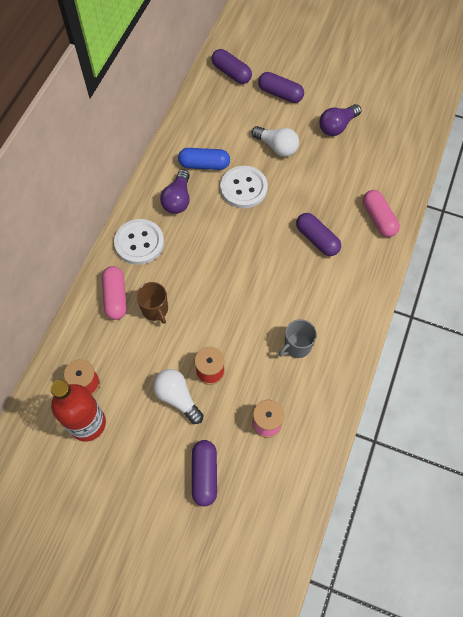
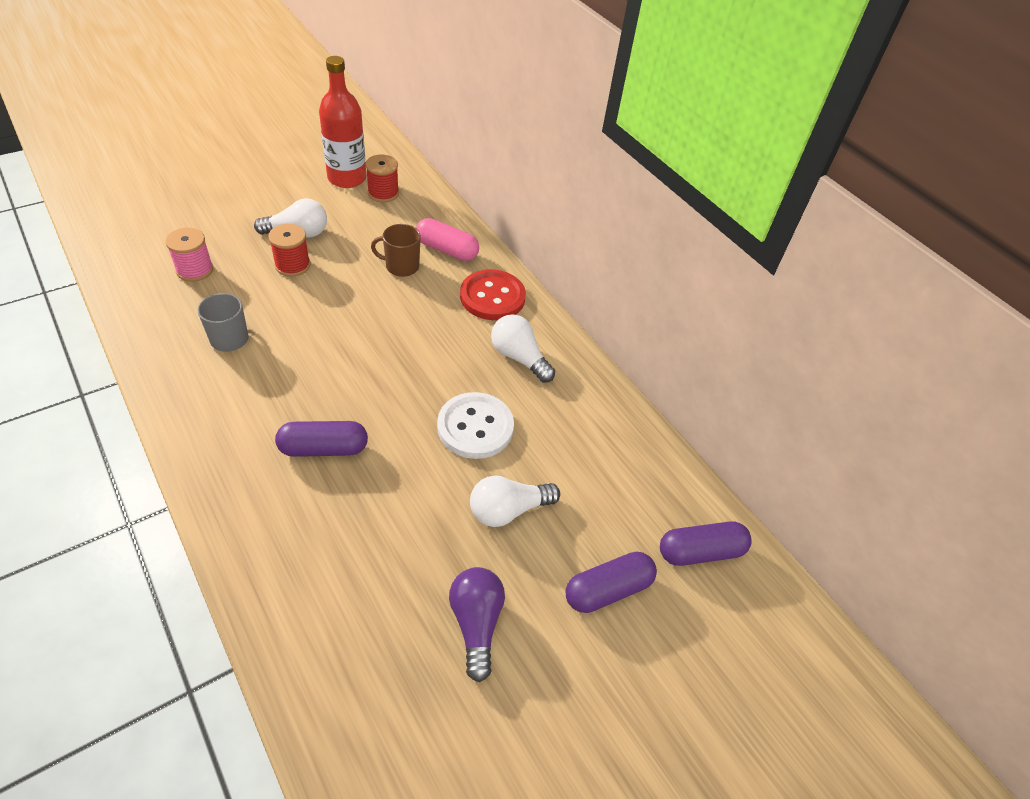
camera: 120 degrees right, 15 degrees down
white button [114,219,164,265] -> red button [460,269,526,320]
purple light bulb [160,169,190,214] -> white light bulb [491,314,555,383]
blue capsule [178,148,230,170] -> none
purple capsule [192,440,217,506] -> none
pink capsule [363,190,400,237] -> none

